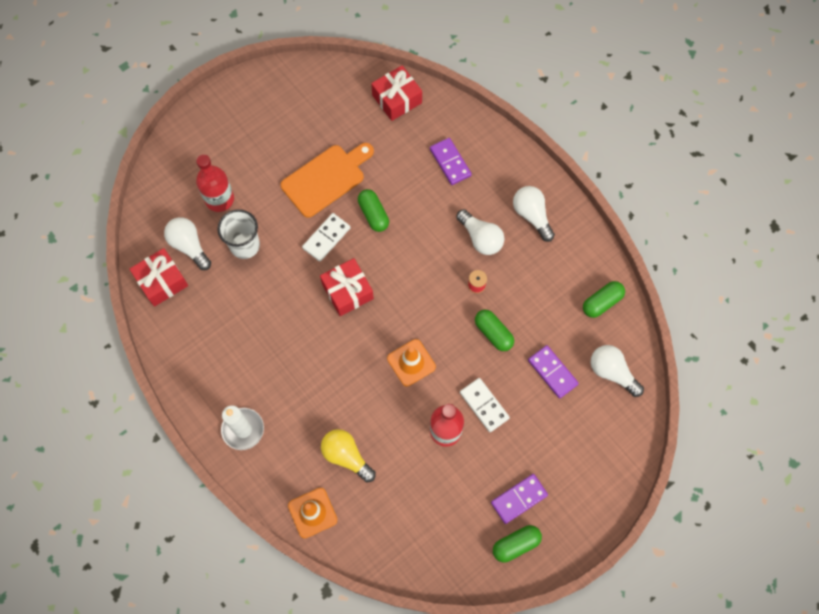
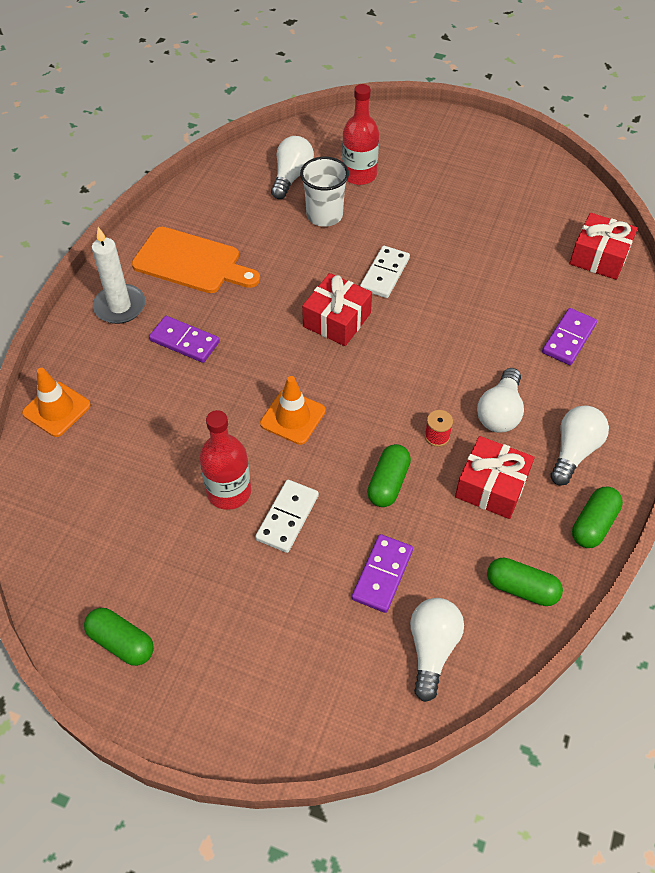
camera: 60 degrees right, 15 degrees down
red gift [129,248,188,307] -> red gift moved to [455,436,534,519]
orange cutting board [281,143,374,218] -> orange cutting board moved to [132,227,260,293]
white domino [302,213,351,261] -> white domino turned 75 degrees counterclockwise [360,246,410,298]
yellow light bulb [321,429,376,482] -> none
green capsule [358,189,389,232] -> green capsule moved to [572,487,623,548]
purple domino [491,474,548,524] -> purple domino moved to [149,316,220,363]

